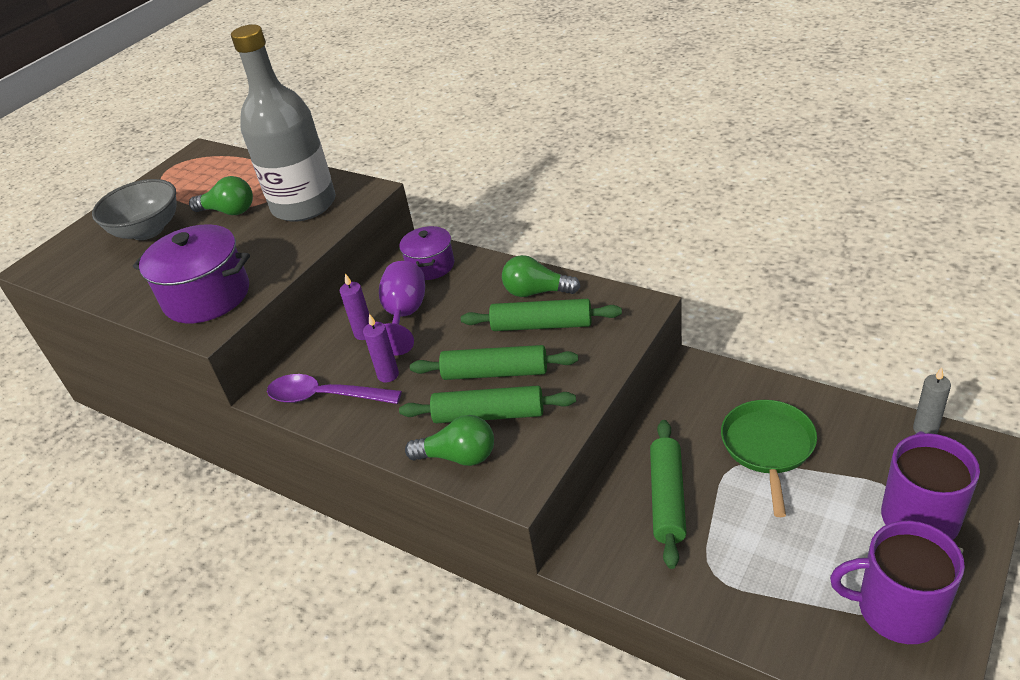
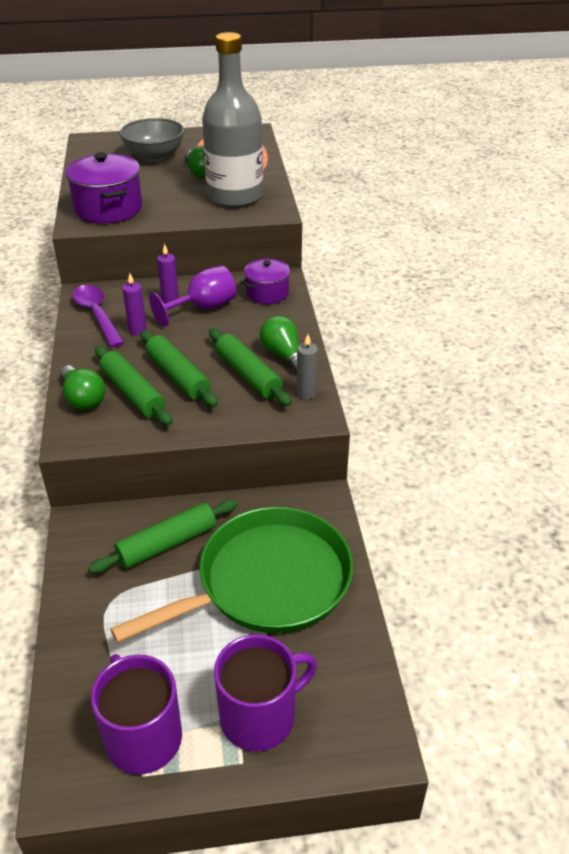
camera: 45 degrees right, 0 degrees up
green pan [721,400,817,517] -> green pan [111,507,353,643], size x1.69
grey candle [913,367,951,434] -> grey candle moved to [297,334,318,400]

